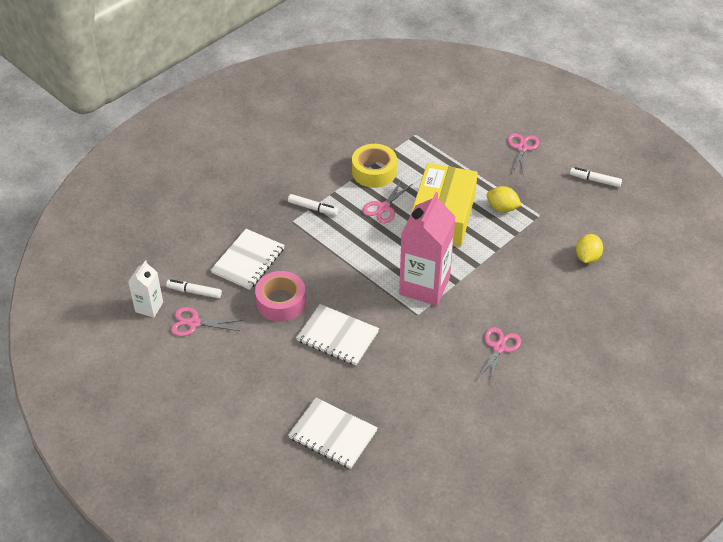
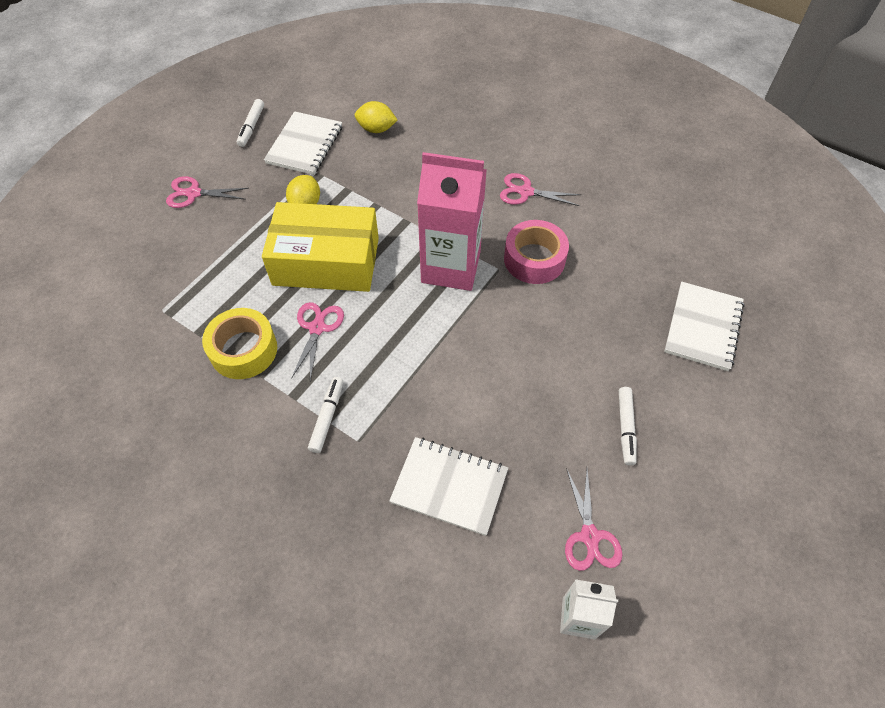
camera: 100 degrees left, 10 degrees up
white marker [166,279,222,298] -> white marker moved to [619,387,637,466]
pink tape [255,271,306,322] -> pink tape moved to [504,220,569,284]
white notebook [296,304,379,365] -> white notebook moved to [264,111,342,175]
pink scissors [362,180,412,223] -> pink scissors turned 105 degrees counterclockwise [291,302,344,381]

